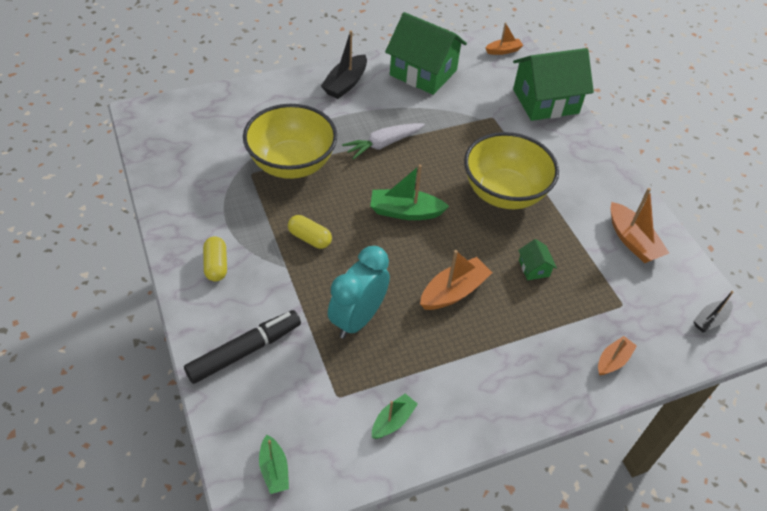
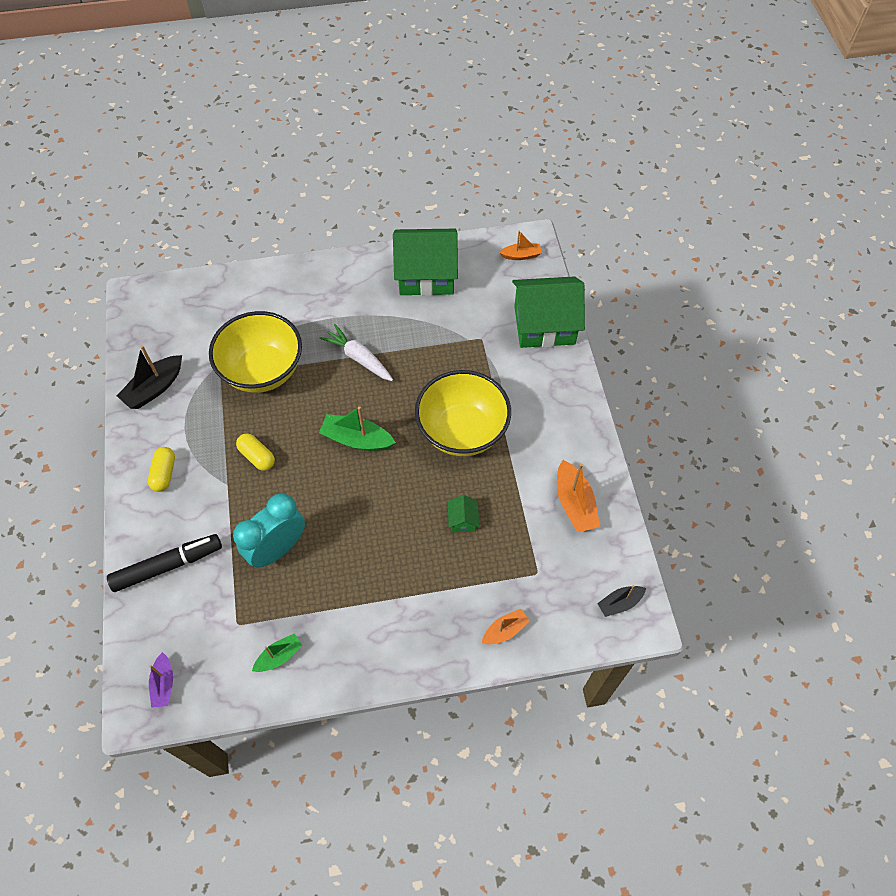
camera: 15 degrees right, 10 degrees up
green boat [259,435,289,494] -> purple boat [149,652,173,708]
black boat [321,30,367,99] -> black boat moved to [117,345,182,409]
white carrot [342,123,425,160] -> white carrot turned 60 degrees clockwise [320,324,393,381]
green house [385,12,467,95] -> green house turned 45 degrees counterclockwise [393,229,458,296]
orange boat [420,250,493,310] -> none

